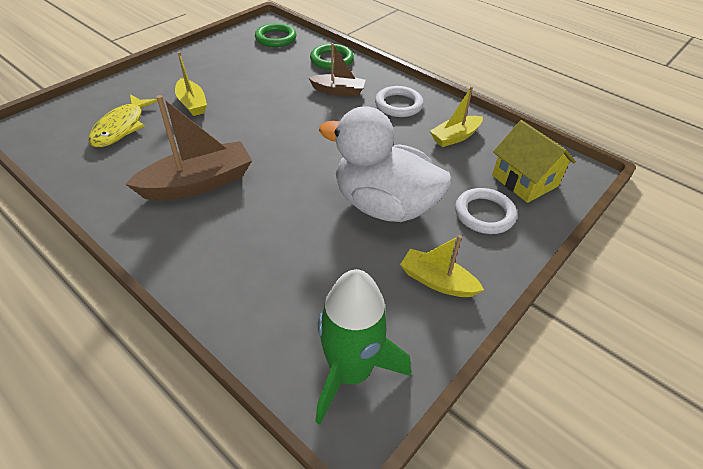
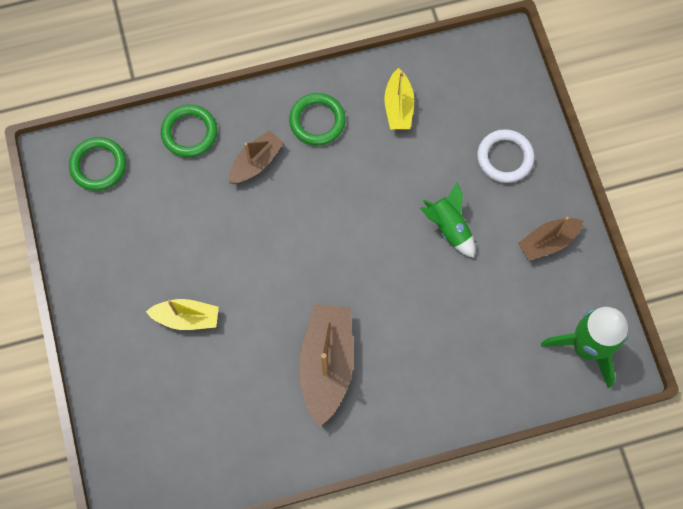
camera: 55 degrees left, 25 degrees up
yellow fish [88,94,158,147] -> none
white duck [319,106,452,222] -> green rocket [420,182,475,258]
white ring [375,86,424,117] -> green ring [289,93,346,146]
yellow boat [400,235,484,297] -> brown boat [518,217,583,261]
yellow house [492,120,576,203] -> none

